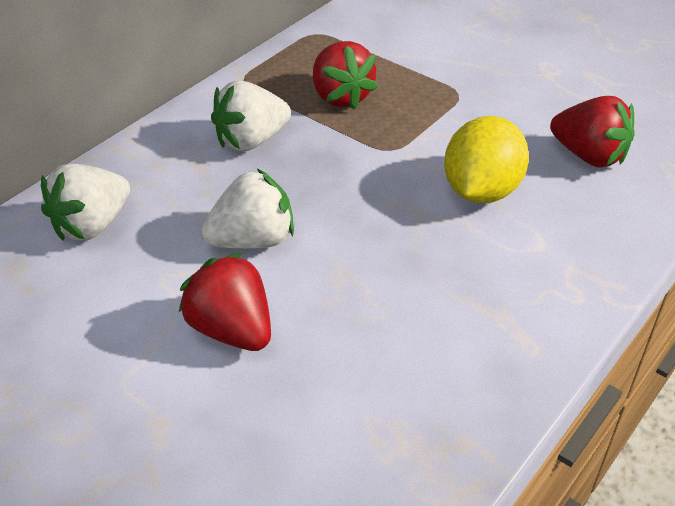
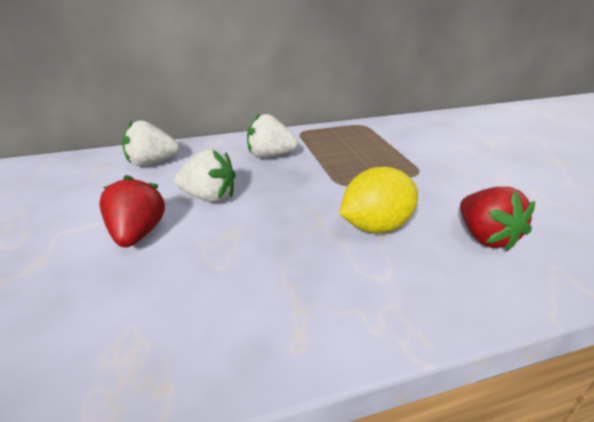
camera: 35 degrees right, 10 degrees down
red strawberry [313,41,378,110] -> none

